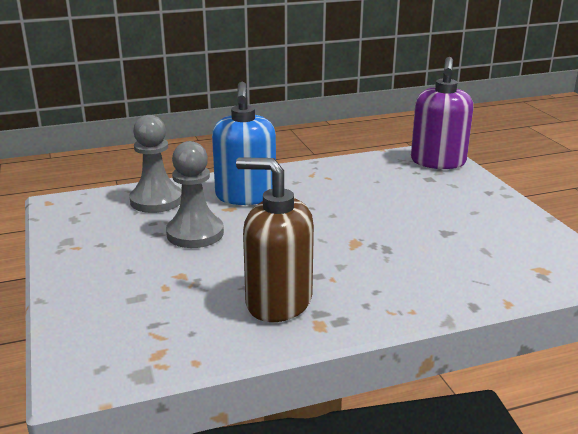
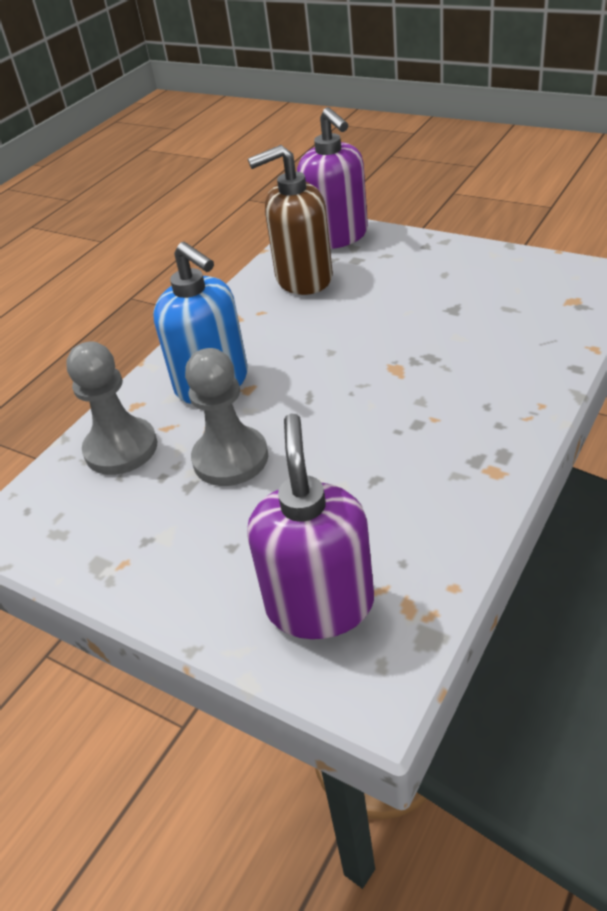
camera: 35 degrees left, 15 degrees up
brown soap dispenser [236,157,314,322] -> brown soap dispenser moved to [248,145,333,295]
none -> purple soap dispenser [247,413,374,639]

